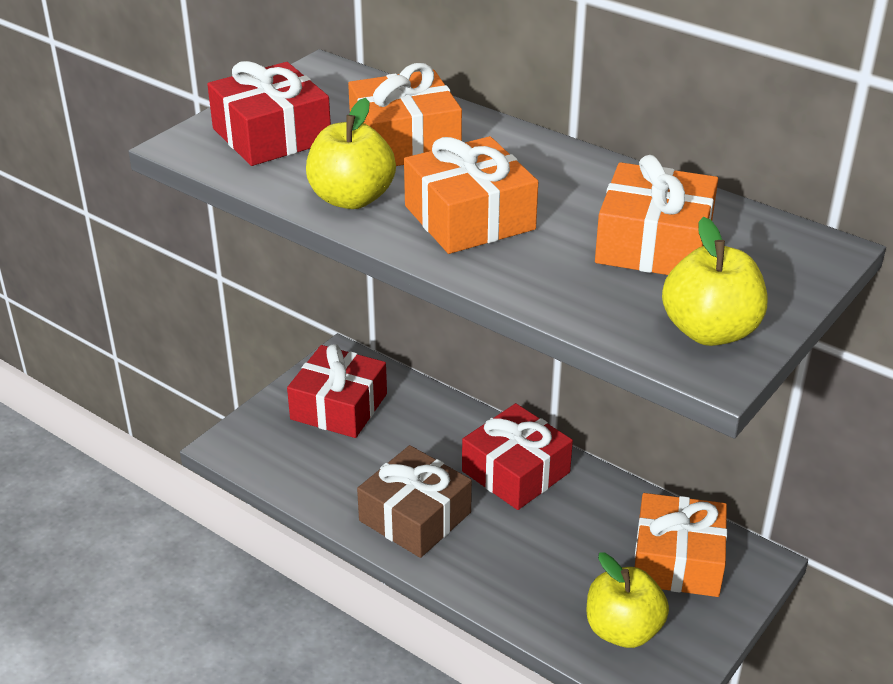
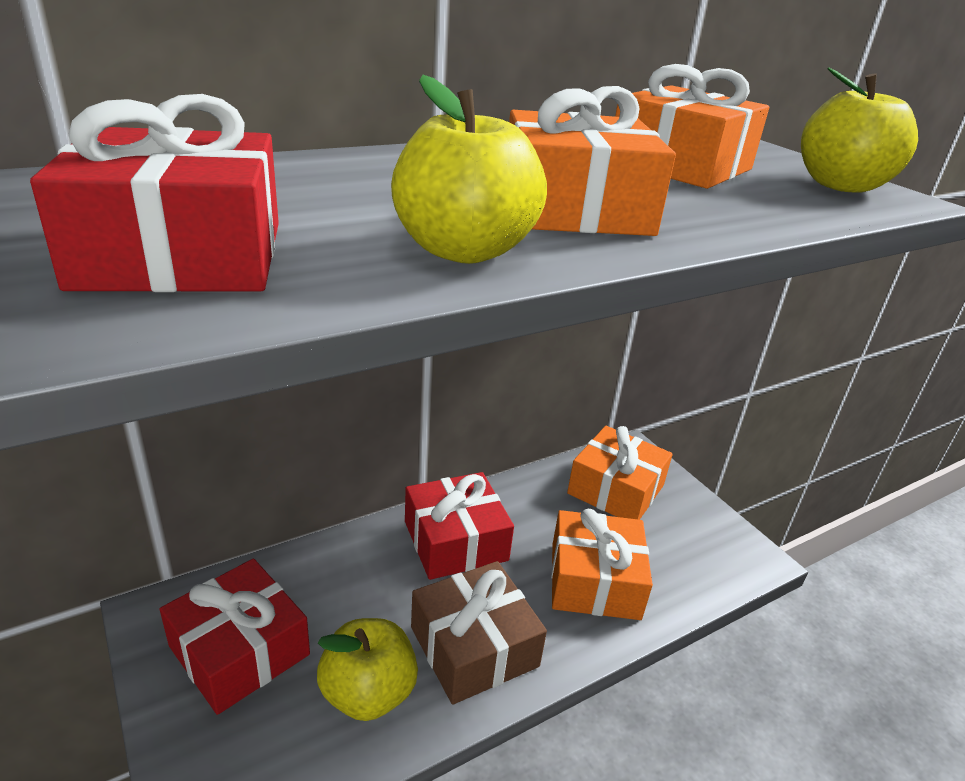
camera: 70 degrees left, 5 degrees down
orange gift [348,63,462,166] -> orange gift moved to [551,509,653,620]
yellow apple [587,552,669,648] -> yellow apple moved to [317,618,418,721]

